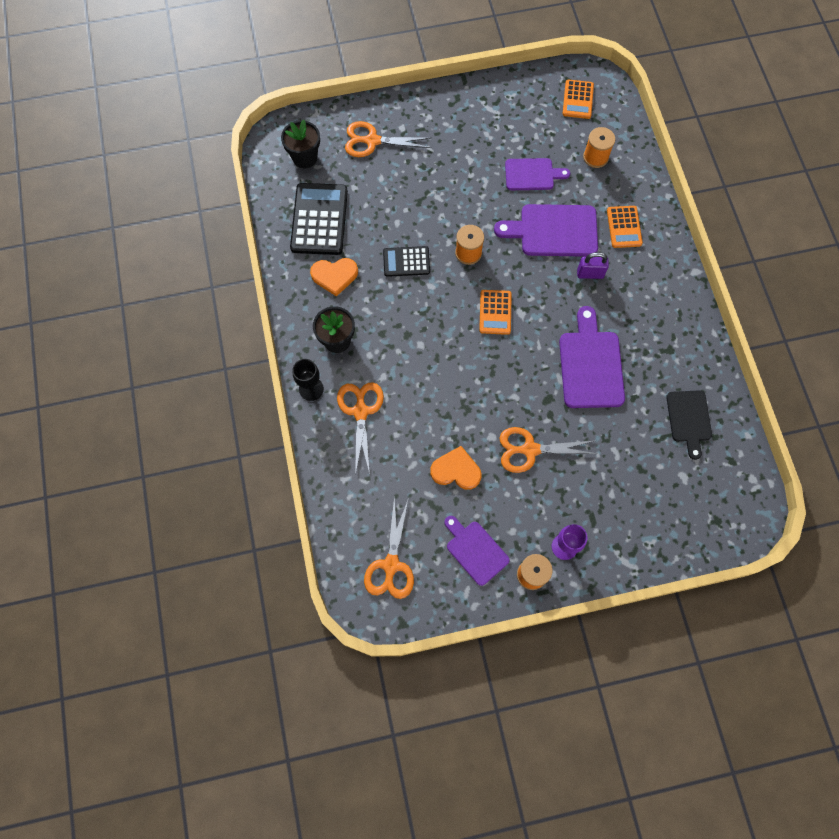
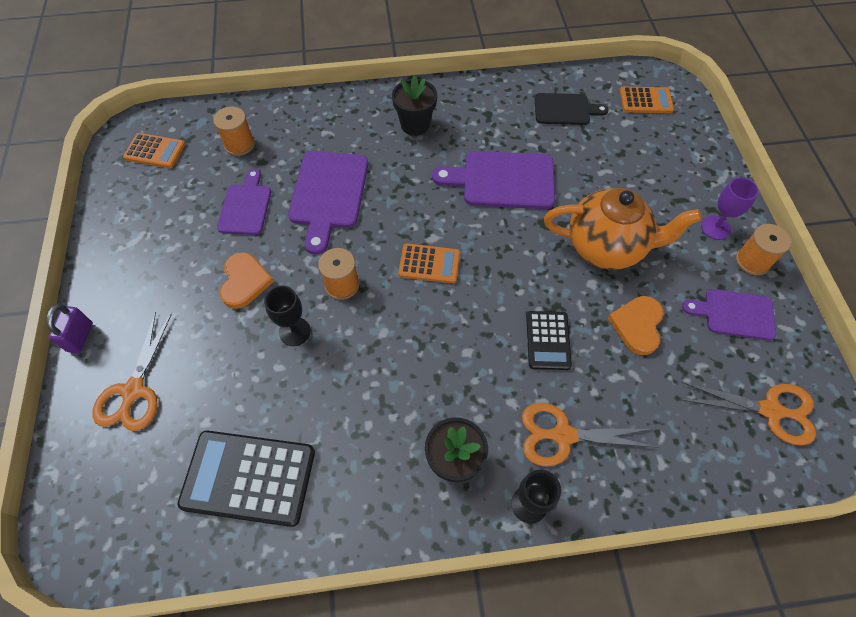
camera: 85 degrees left, 10 degrees down
black flower pot [281,120,320,168] -> black flower pot moved to [392,75,437,136]
orange heart [310,258,358,297] -> orange heart moved to [220,252,274,309]
black calculator [383,246,430,277] -> black calculator moved to [526,311,572,370]
purple cutting board [444,516,510,586] -> purple cutting board turned 45 degrees clockwise [682,289,776,340]
orange scissors [499,427,598,473] -> orange teapot [544,188,702,270]
purple padlock [577,252,609,279] -> purple padlock moved to [46,304,93,353]
orange calculator [607,206,643,248] -> orange calculator moved to [620,87,674,113]
none -> black goblet [264,286,311,346]

